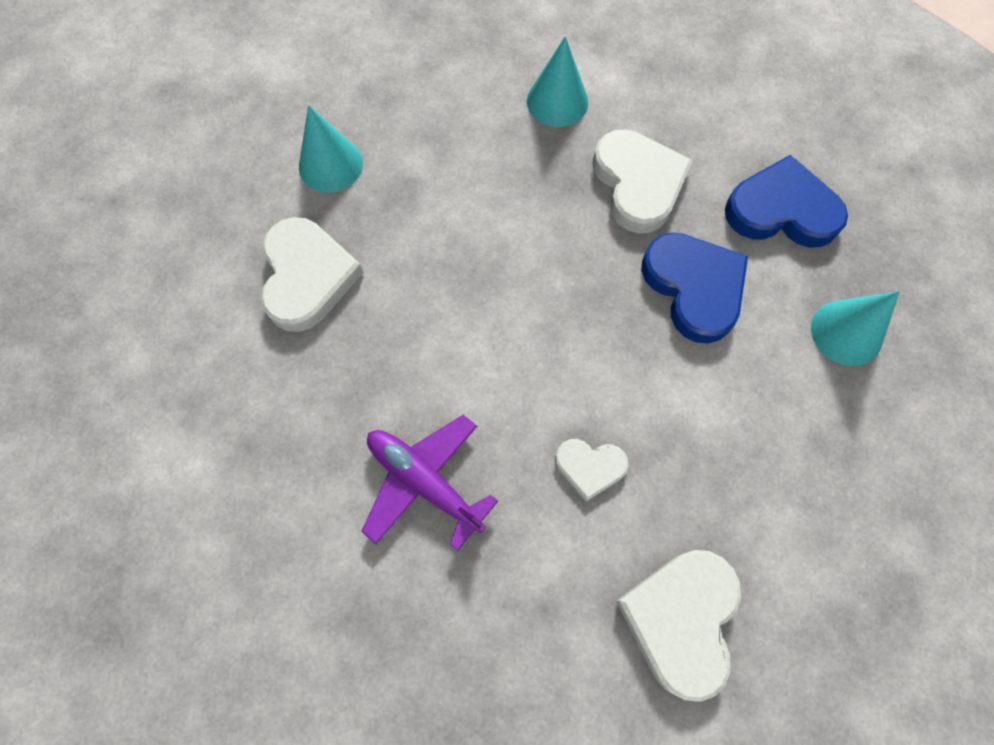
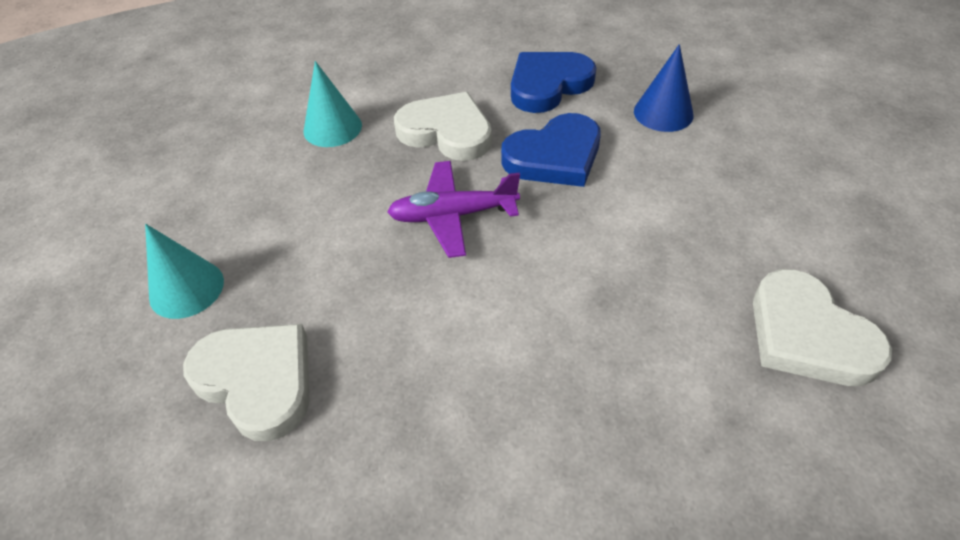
camera: 45 degrees left, 20 degrees down
purple plane [361,415,498,550] -> purple plane moved to [387,161,520,258]
white heart [555,439,628,501] -> none
blue heart [641,233,748,343] -> blue heart turned 135 degrees clockwise [501,113,601,187]
turquoise cone [811,291,900,366] -> blue cone [634,44,694,132]

